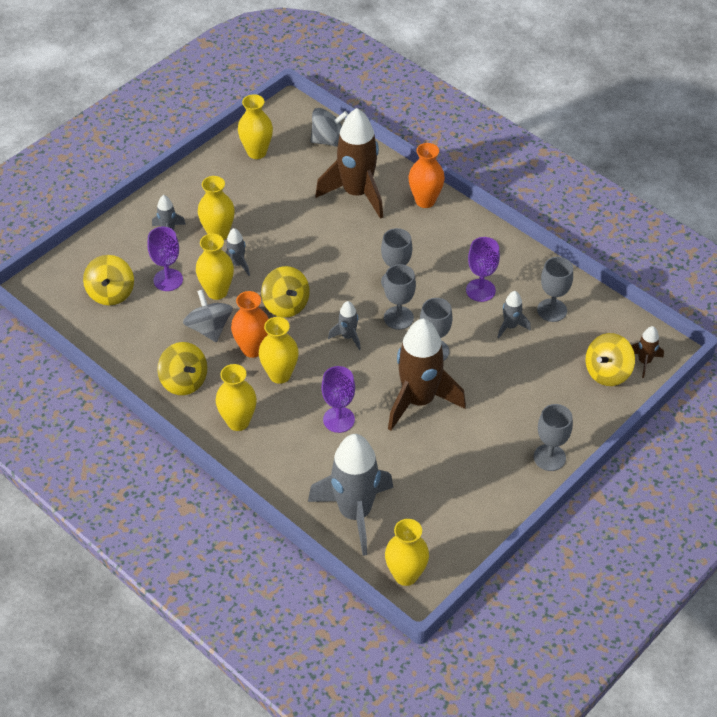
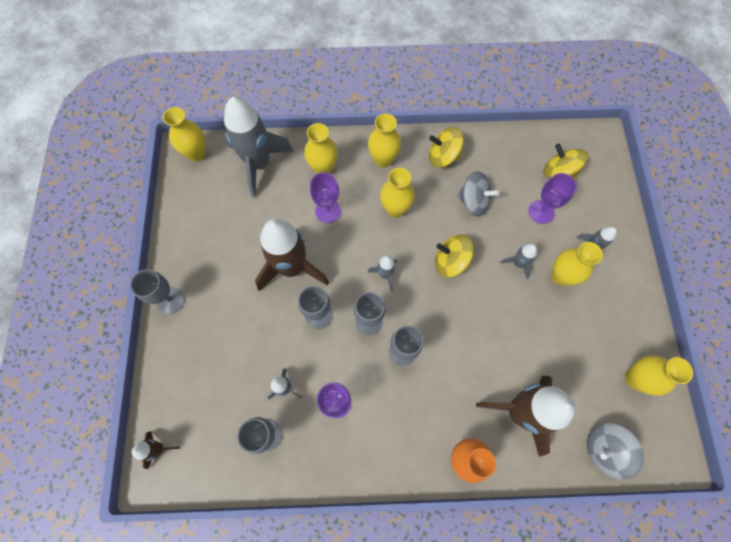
camera: 135 degrees right, 20 degrees up
yellow vase [196,234,234,300] -> yellow vase moved to [304,123,338,174]
orange vase [231,291,269,358] -> none
grey spinning top [310,108,348,147] -> grey spinning top turned 45 degrees clockwise [587,423,644,480]
yellow spinning top [586,333,635,386] -> none

